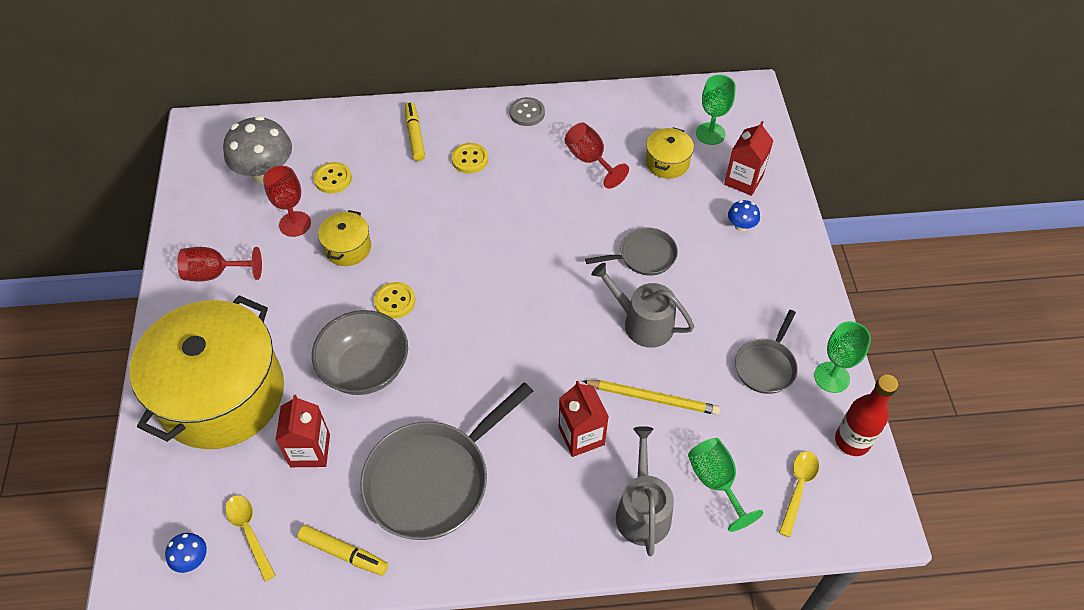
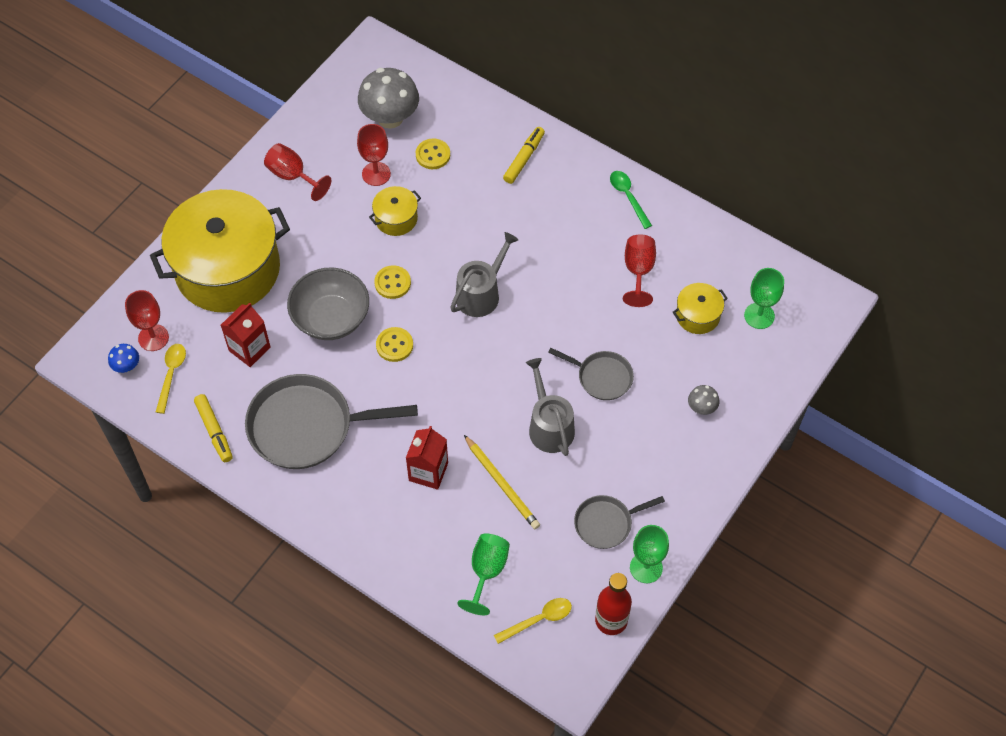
camera: 40 degrees right, 5 degrees up
yellow button [451,143,488,173] -> yellow button moved to [376,327,413,362]
grey button [510,97,545,126] -> green spoon [610,171,652,229]
grey watering can [616,426,674,556] -> grey watering can moved to [450,232,518,317]
red carton [724,121,774,196] -> none
blue mushroom [728,200,760,232] -> grey mushroom [688,385,719,415]
none -> red goblet [125,290,169,351]

